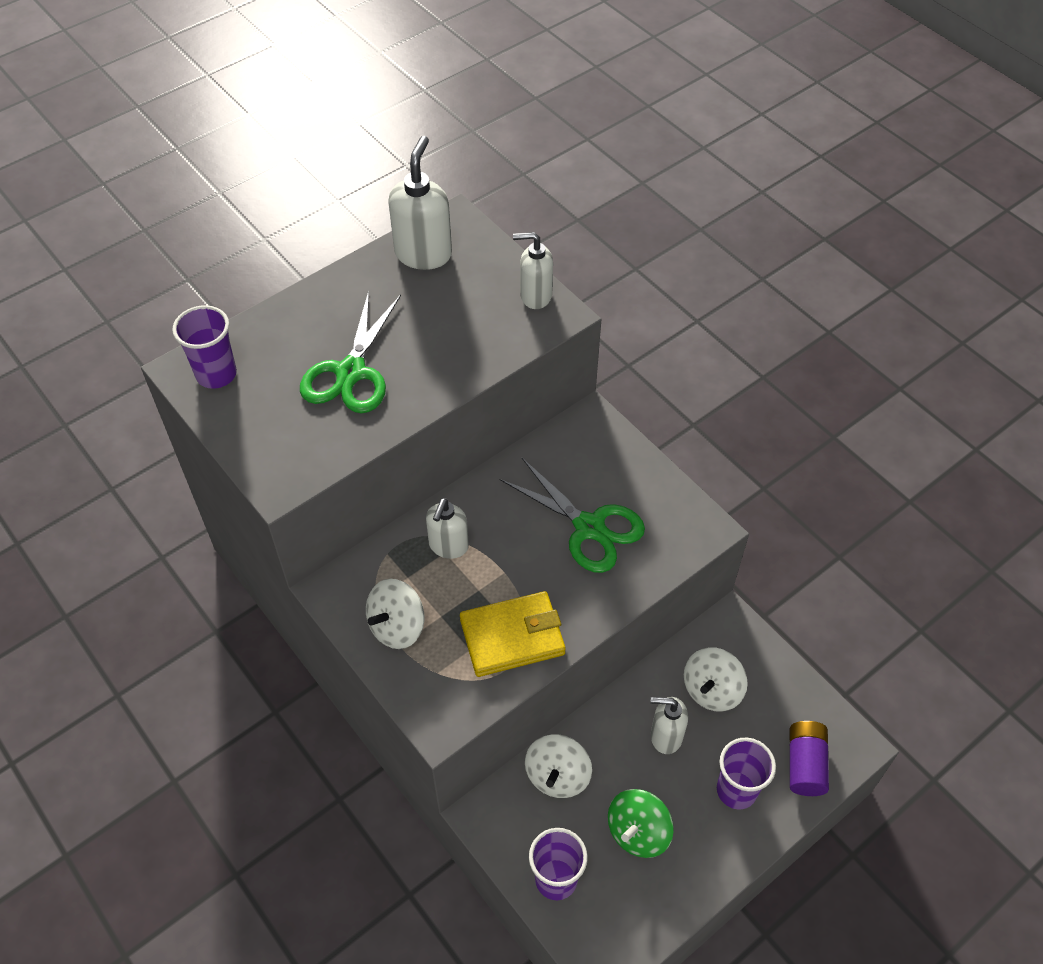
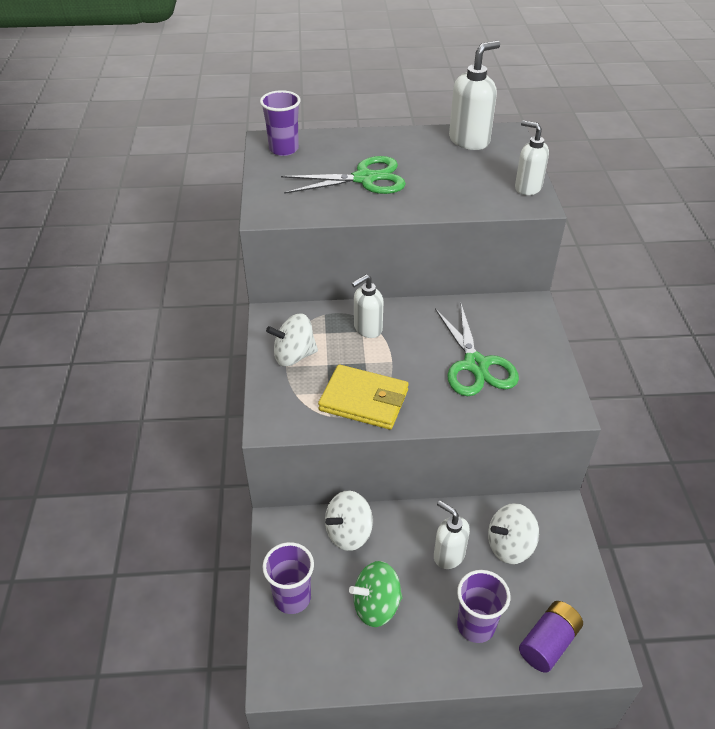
camera: 35 degrees right, 10 degrees down
green scissors [300,290,401,413] -> green scissors turned 150 degrees counterclockwise [281,156,406,194]

